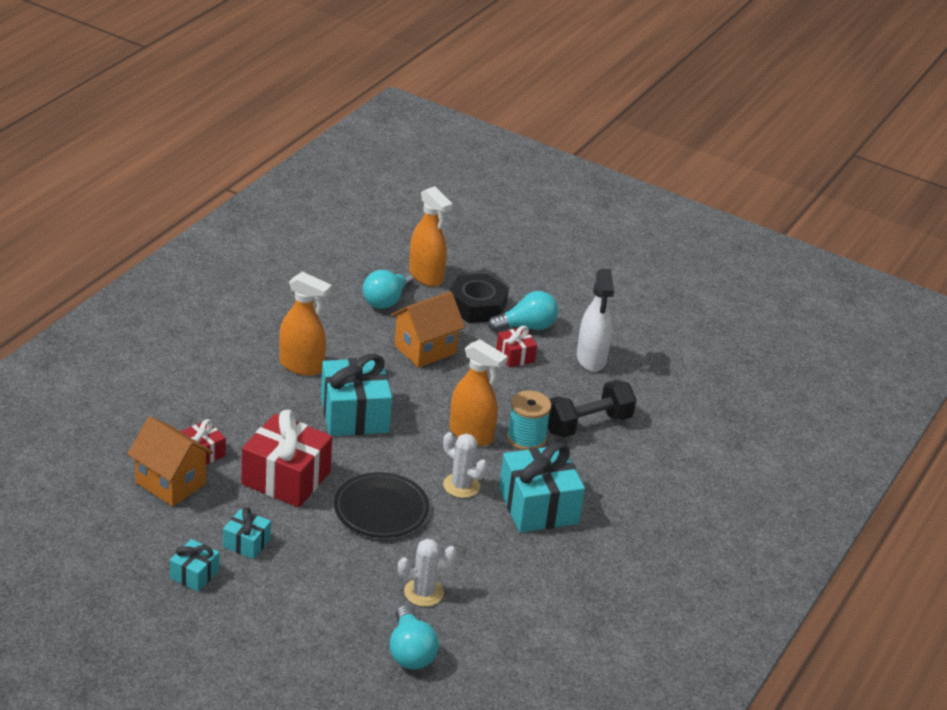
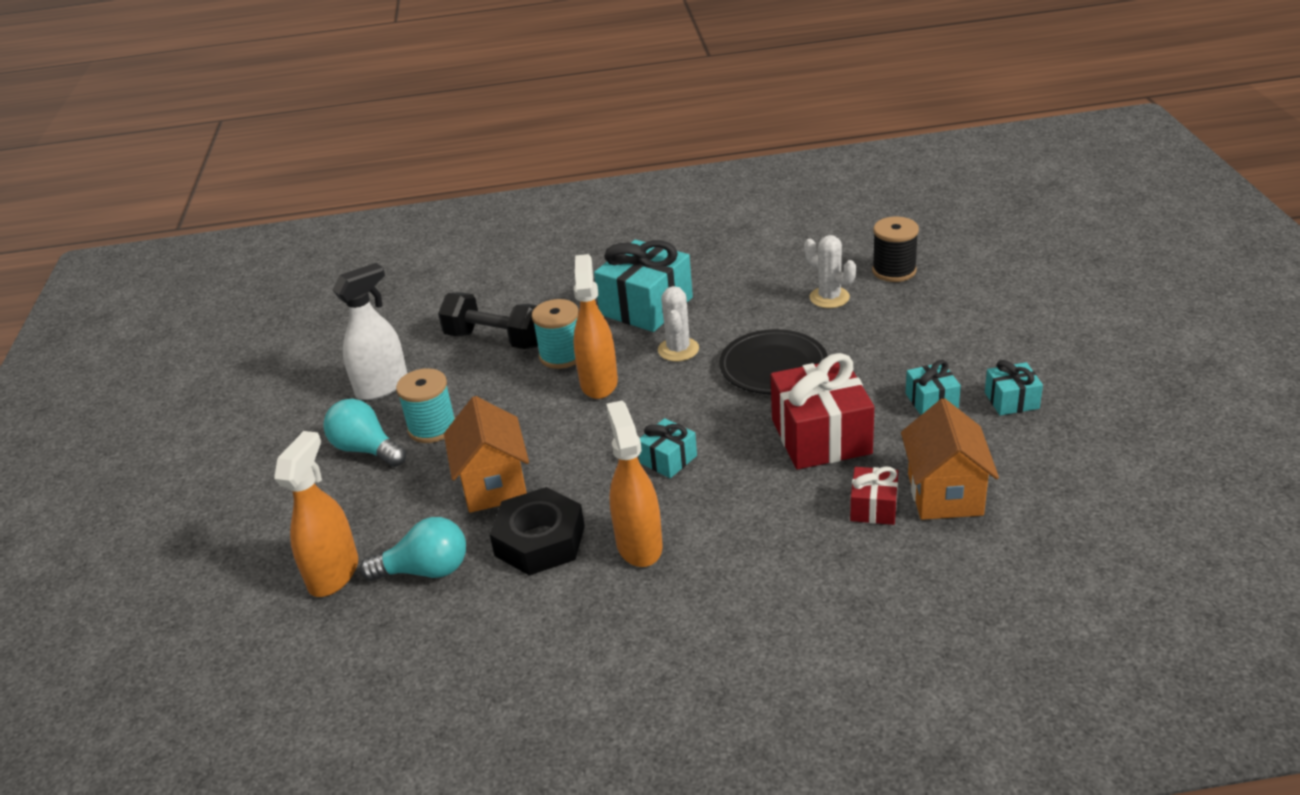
camera: 120 degrees left, 0 degrees up
turquoise gift [321,354,392,436] -> turquoise gift [639,418,697,478], size x0.51
turquoise light bulb [389,605,439,669] -> black spool [872,217,919,282]
orange house [391,291,465,368] -> orange house turned 60 degrees clockwise [444,396,529,513]
black nut [449,274,509,323] -> black nut moved to [489,487,585,576]
red gift [496,326,537,368] -> turquoise spool [396,368,455,443]

